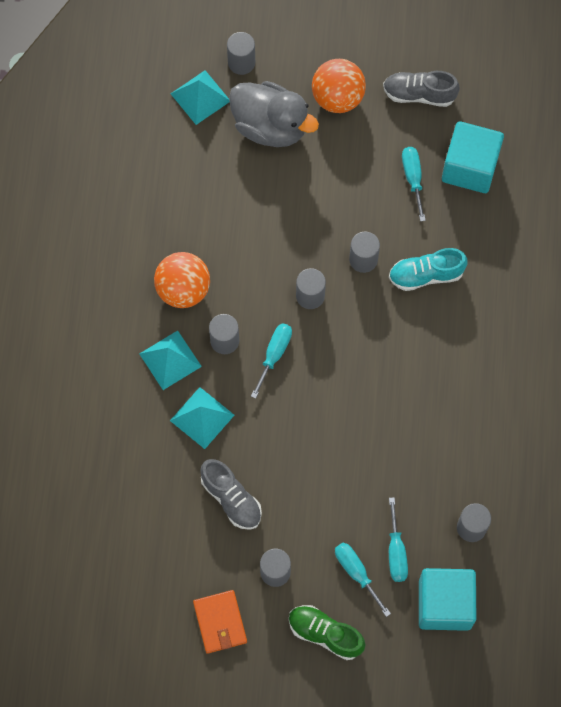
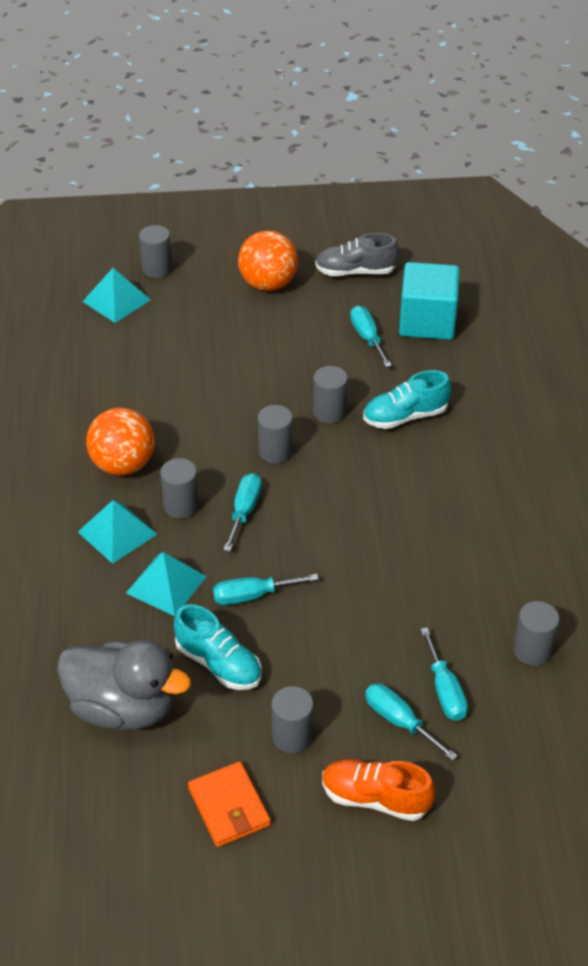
camera: 10 degrees left, 25 degrees down
grey shoe [200,459,262,530] -> turquoise shoe [174,604,262,690]
grey duck [229,81,319,147] -> grey duck moved to [57,639,191,730]
green shoe [289,605,365,660] -> orange shoe [322,760,435,821]
turquoise cube [419,568,476,631] -> none
none -> turquoise screwdriver [213,574,319,605]

